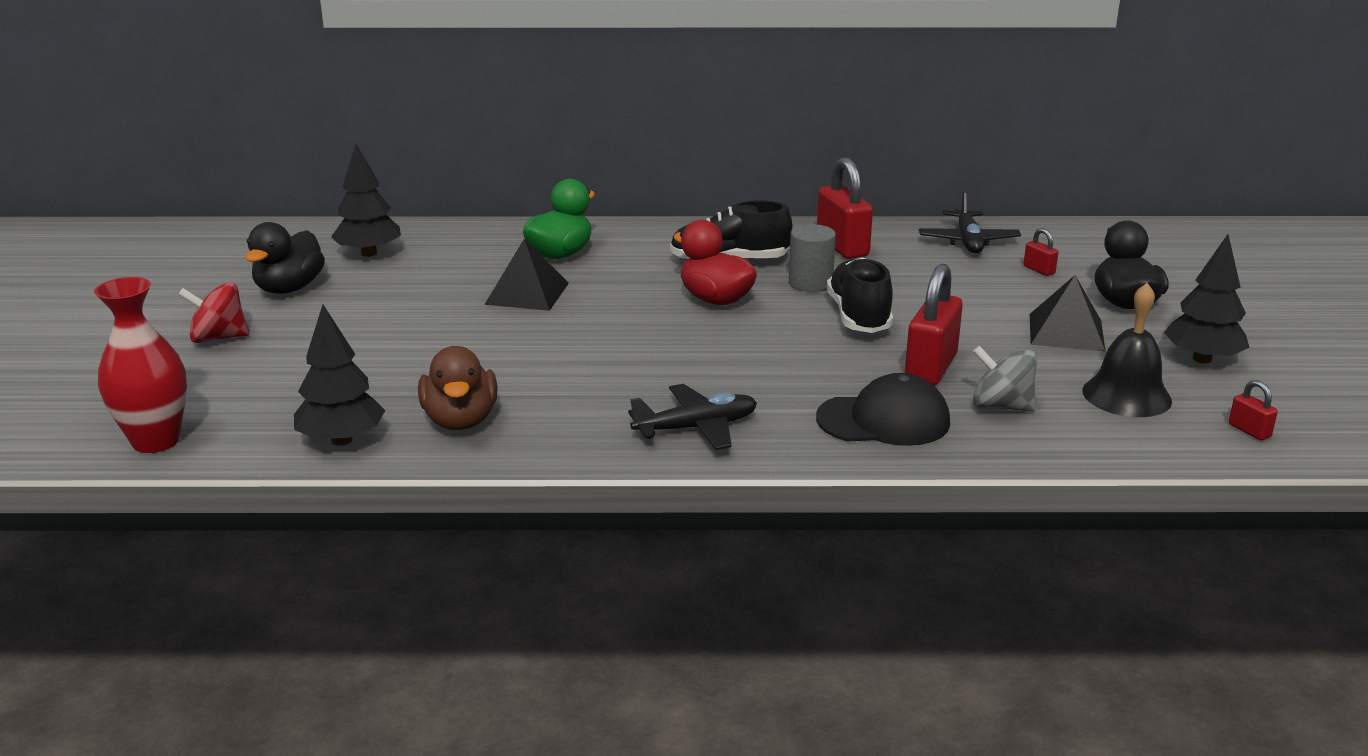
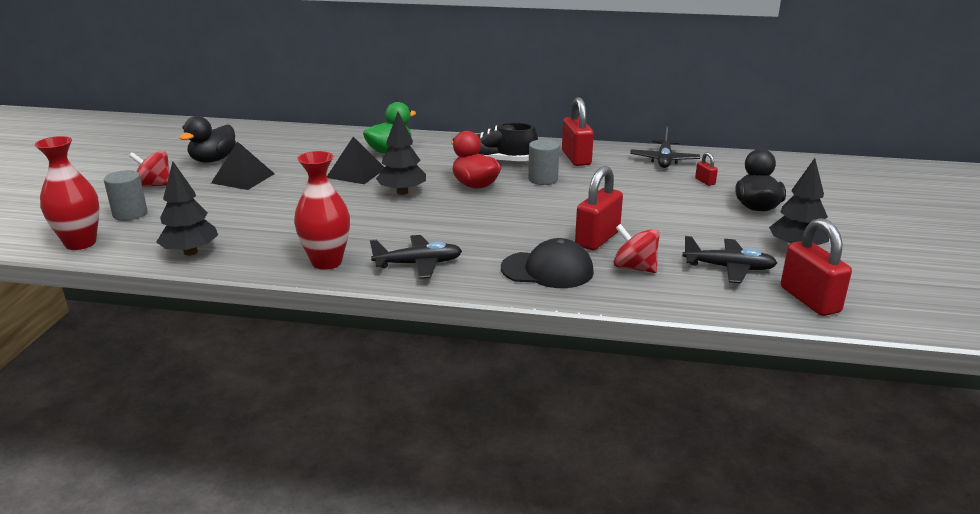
camera: 10 degrees right, 0 degrees up
black tree [331,144,401,257] -> black tree moved to [376,112,426,195]
brown duck [418,346,498,430] -> none
black shoe [827,257,893,333] -> none
grey spinning top [973,346,1037,412] -> red spinning top [613,224,660,273]
black pyramid [1030,275,1105,351] -> black pyramid moved to [211,141,275,190]
black bell [1083,283,1172,417] -> black plane [682,236,777,283]
red padlock [1229,380,1278,440] -> red padlock [781,218,852,316], size x2.15
none -> grey cylinder [104,170,147,221]
none -> red vase [294,151,350,270]

